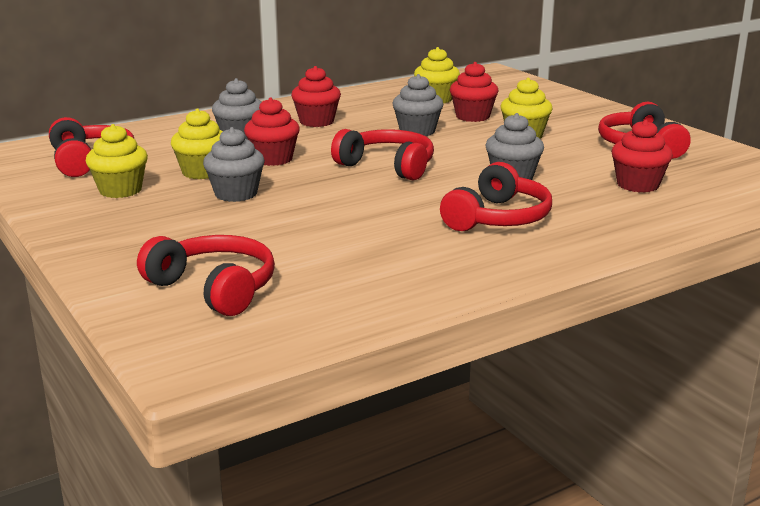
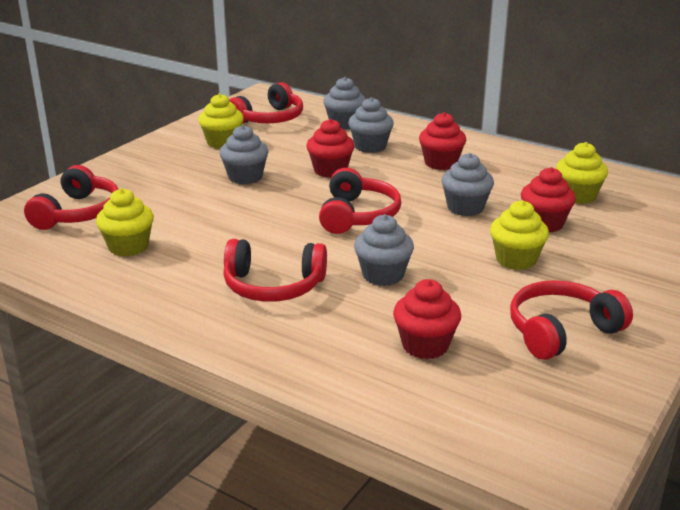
camera: 65 degrees right, 5 degrees up
yellow cupcake [171,109,223,179] -> yellow cupcake moved to [96,188,154,257]
none -> grey cupcake [323,77,366,130]

